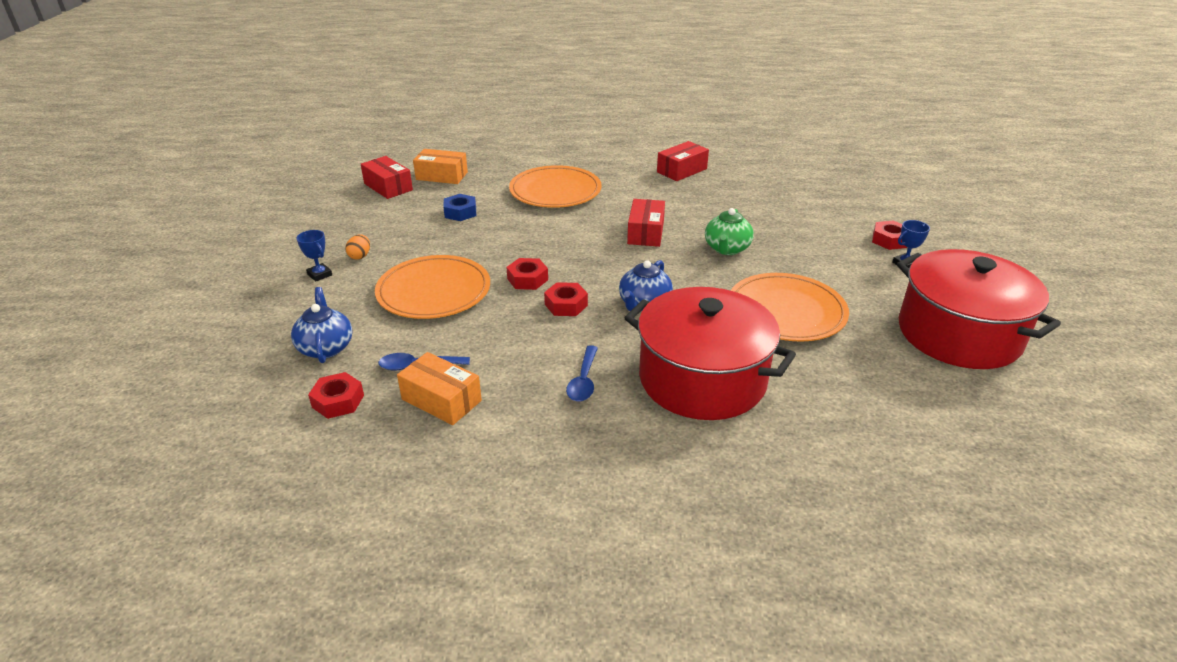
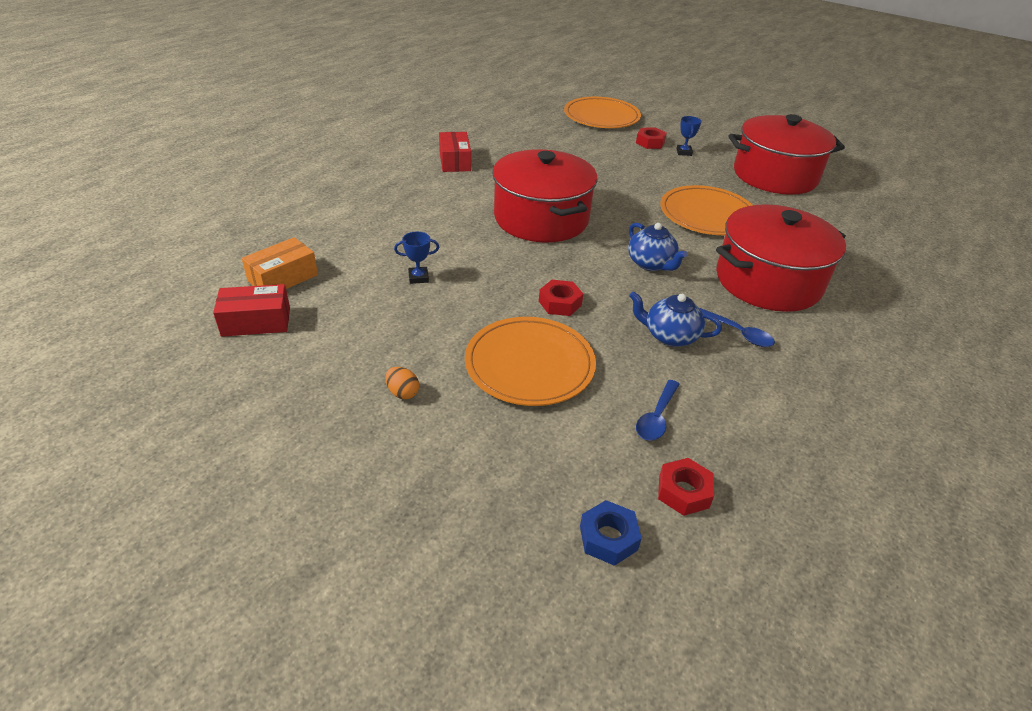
camera: 60 degrees left, 5 degrees up
blue teapot [291,287,352,363] -> blue teapot moved to [629,291,722,347]
blue trophy [297,230,332,282] -> blue trophy moved to [394,232,439,284]
orange box [397,352,482,425] -> none
blue nut [443,194,476,221] -> blue nut moved to [580,500,642,566]
orange plate [509,165,602,208] -> orange plate moved to [564,97,641,128]
red nut [544,282,588,316] -> none
red box [627,199,665,247] -> red pot [492,149,598,243]
green teapot [705,208,754,255] -> none

